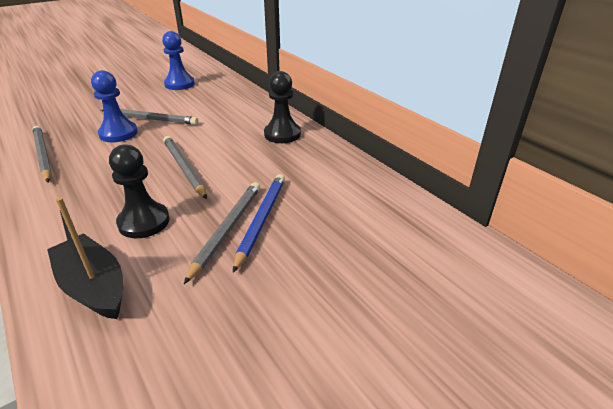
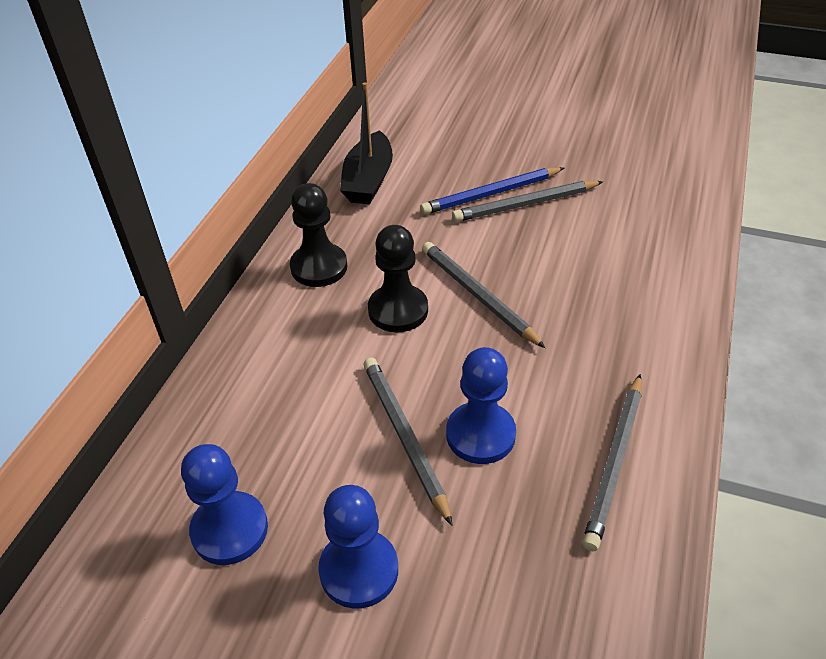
camera: 125 degrees left, 10 degrees up
black boat [47,197,123,319] -> black boat moved to [340,82,393,204]
black pawn [109,144,169,238] -> black pawn moved to [368,225,428,332]
grey pencil [163,136,207,199] -> grey pencil turned 120 degrees clockwise [422,242,545,348]
none -> blue pawn [318,485,398,609]

